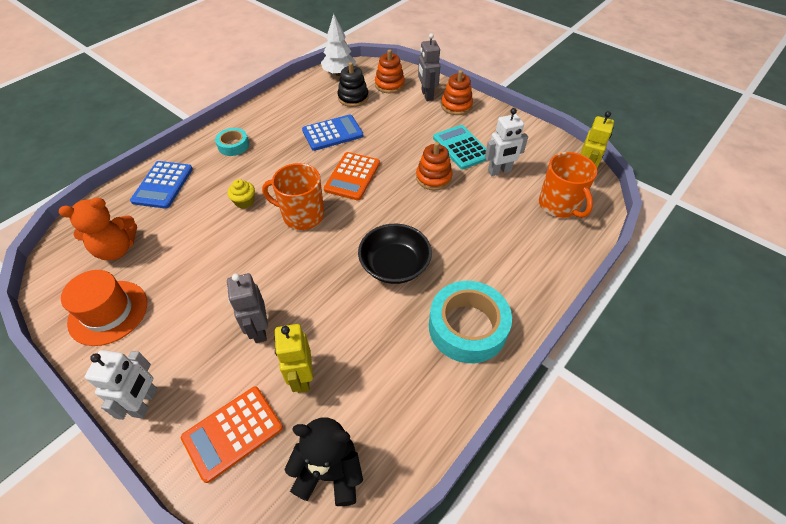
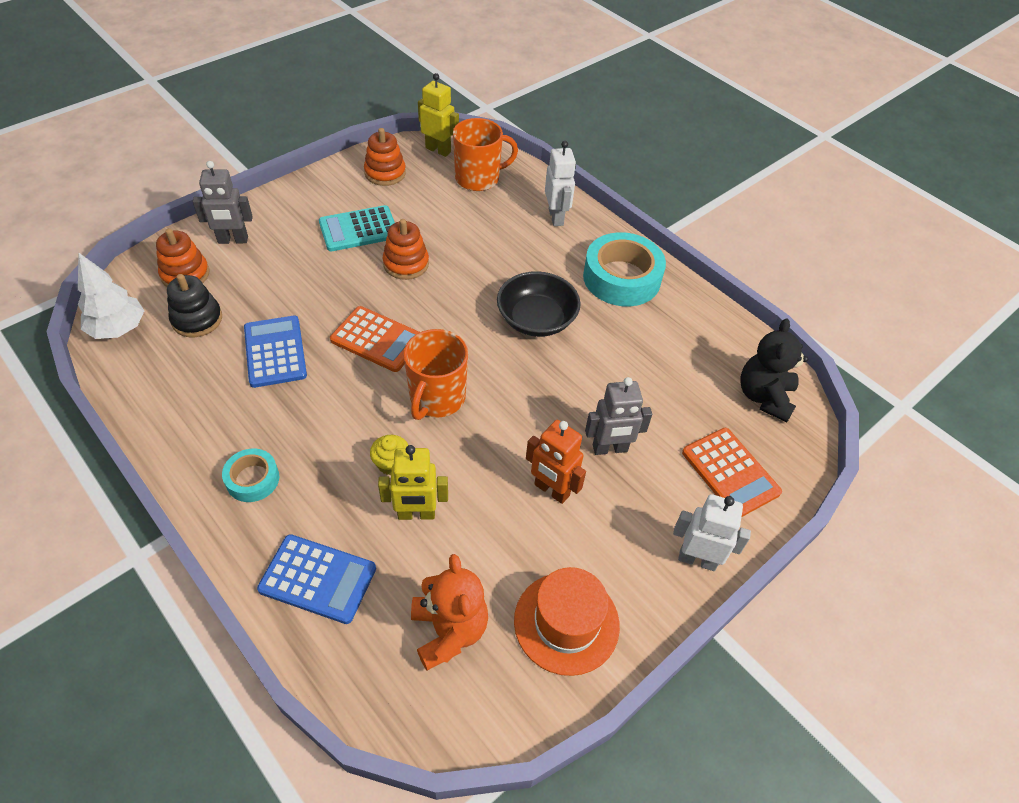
camera: 85 degrees left, 0 degrees up
yellow robot [274,324,313,393] -> yellow robot moved to [378,445,448,520]
orange stacking toy [441,70,473,115] -> orange stacking toy moved to [364,128,406,186]
white robot [485,108,528,176] -> white robot moved to [545,141,576,226]
none -> orange robot [526,420,586,504]

